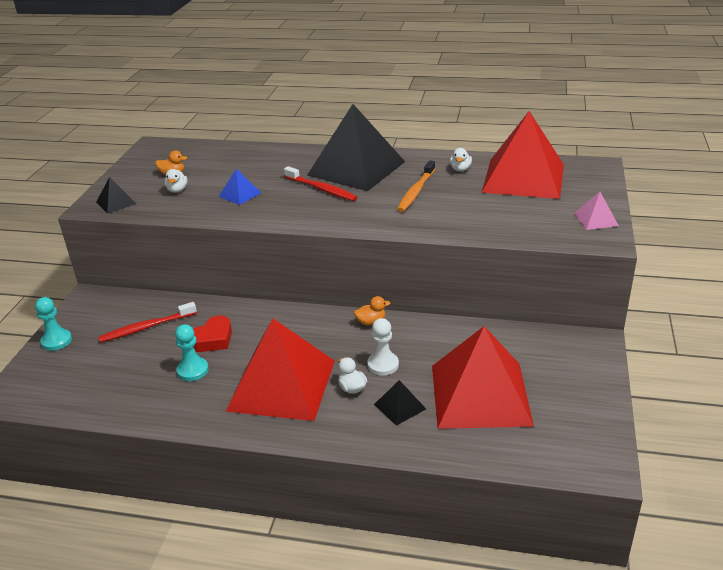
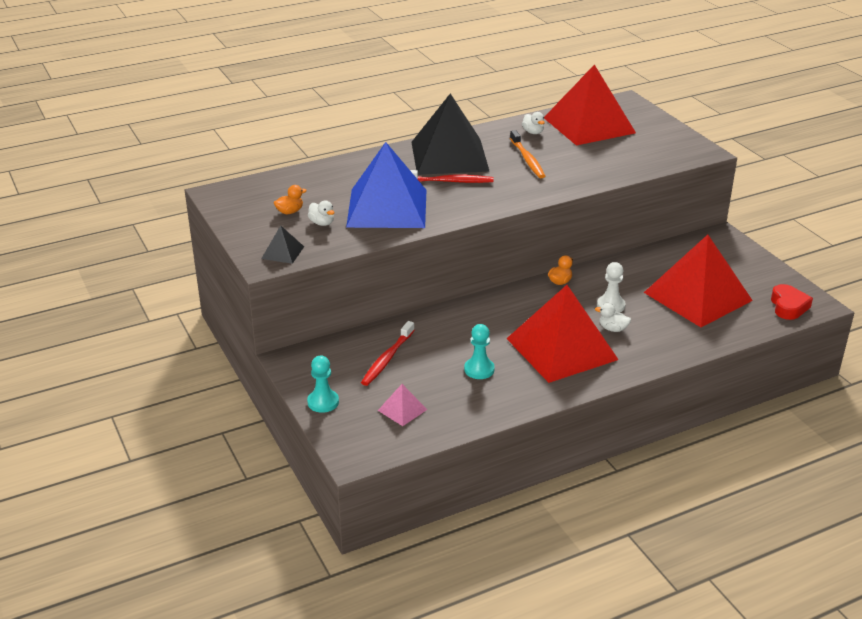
camera: 40 degrees left, 0 degrees up
red heart [193,315,232,352] -> red heart moved to [771,284,813,320]
blue pyramid [219,169,261,205] -> blue pyramid [346,142,427,228], size x2.46
black pyramid [374,380,426,426] -> none
pink pyramid [574,192,619,230] -> pink pyramid moved to [378,384,427,426]

